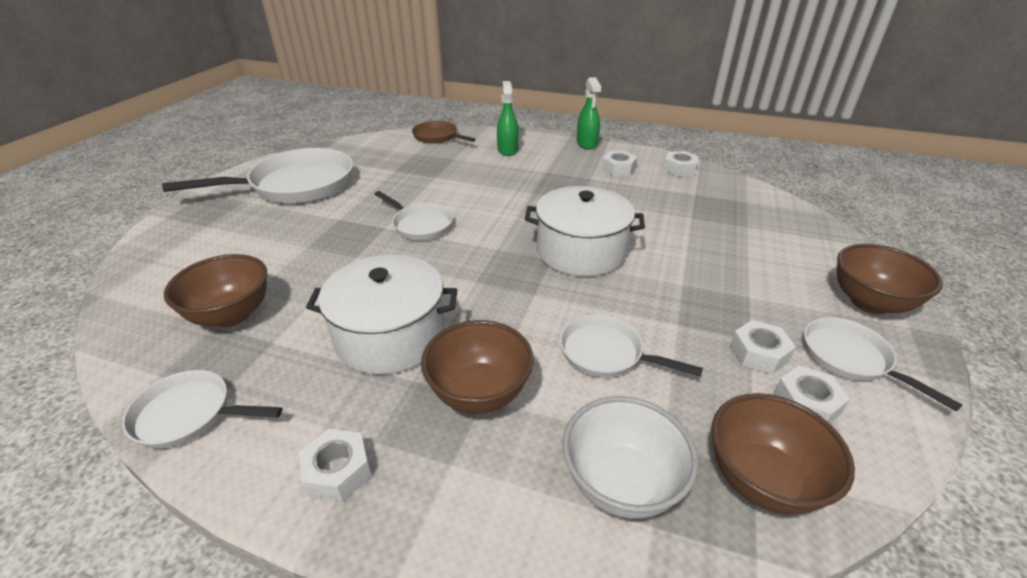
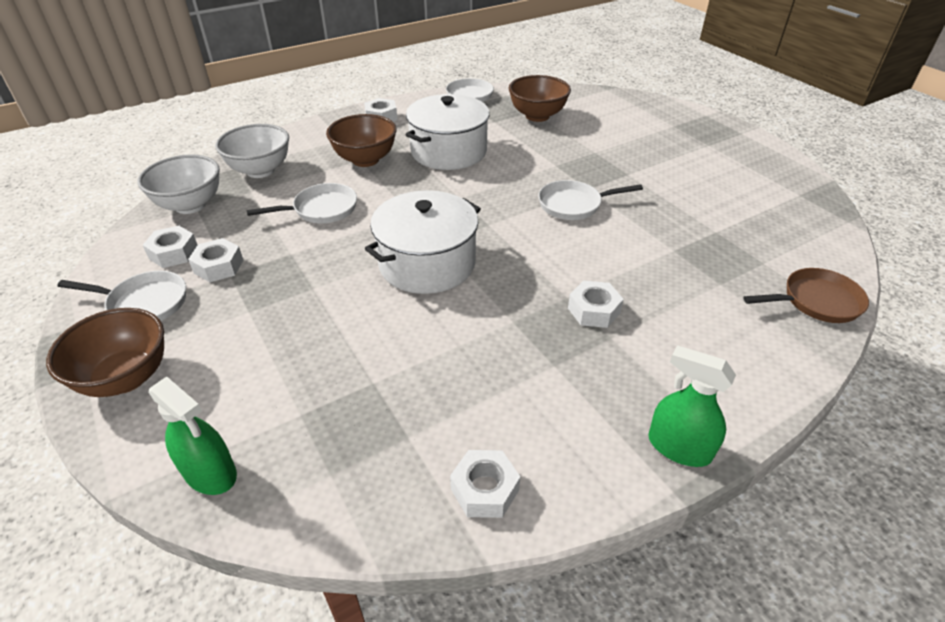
camera: 130 degrees right, 5 degrees up
white pan [162,148,353,203] -> none
green spray bottle [497,81,519,156] -> green spray bottle moved to [149,376,237,495]
white nut [602,151,637,176] -> white nut moved to [568,280,624,328]
brown bowl [711,393,855,515] -> white bowl [137,155,220,214]

